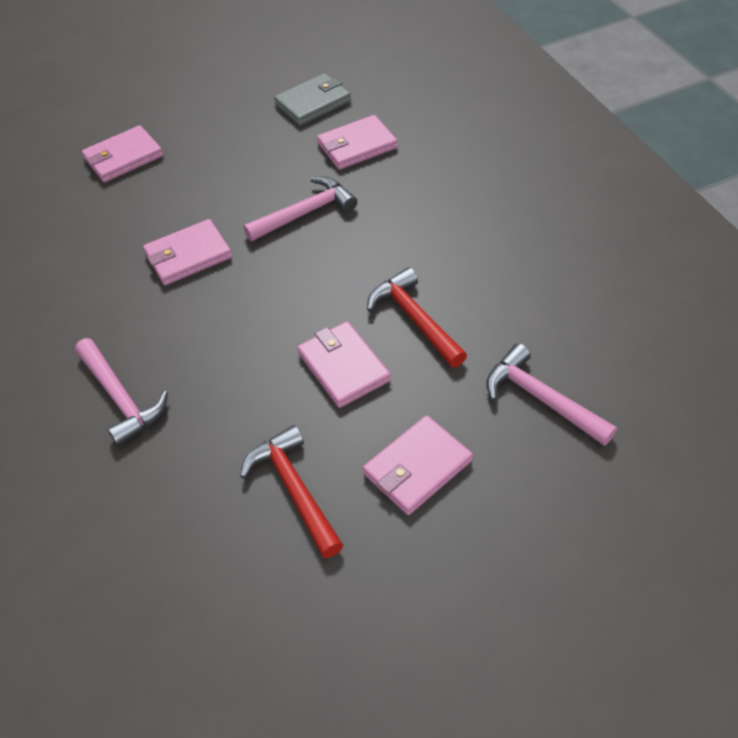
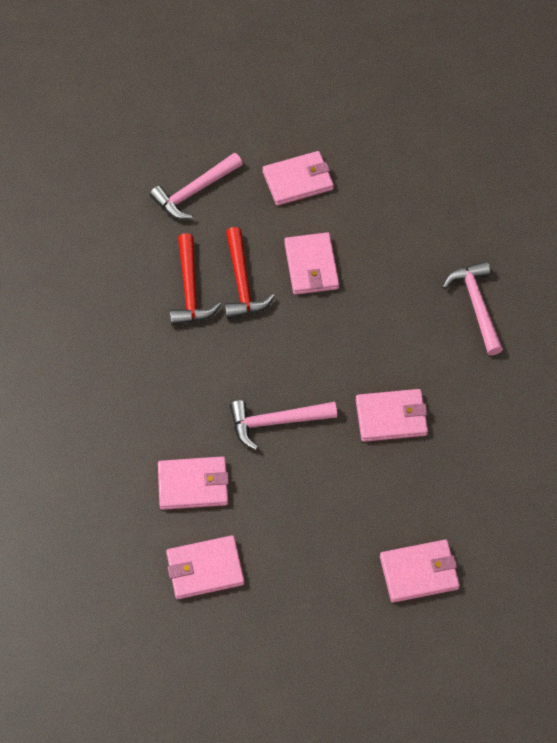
camera: 160 degrees left, 10 degrees up
red hammer [240,425,343,558] -> red hammer moved to [170,233,221,325]
grey wallet [274,73,351,125] -> pink wallet [166,535,245,599]
pink hammer [486,343,617,446] -> pink hammer turned 75 degrees clockwise [150,153,243,219]

